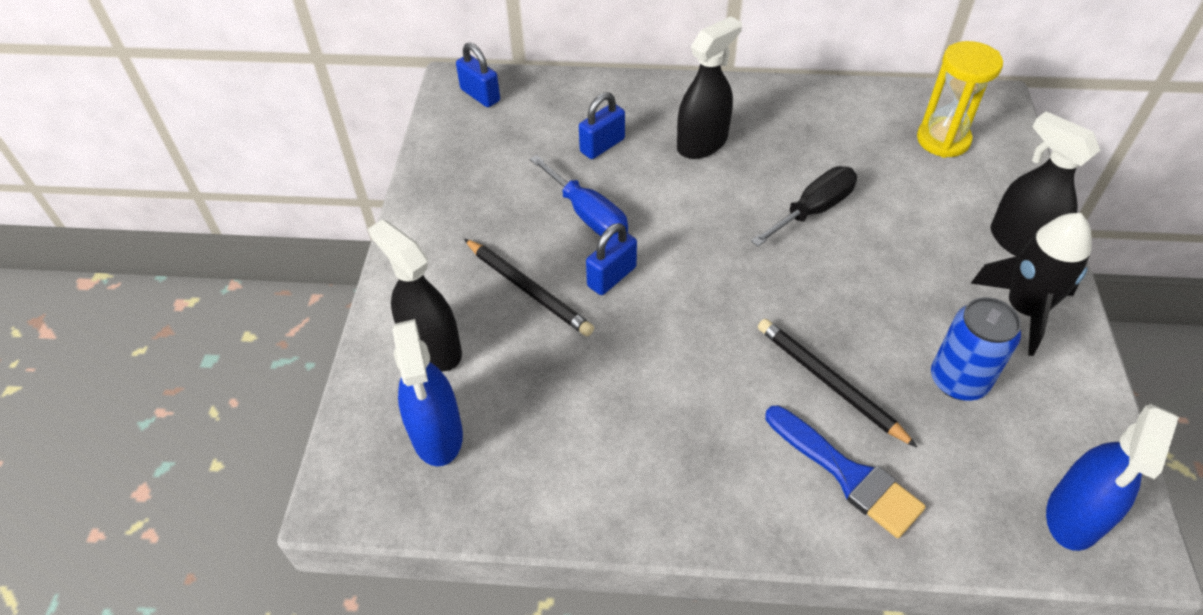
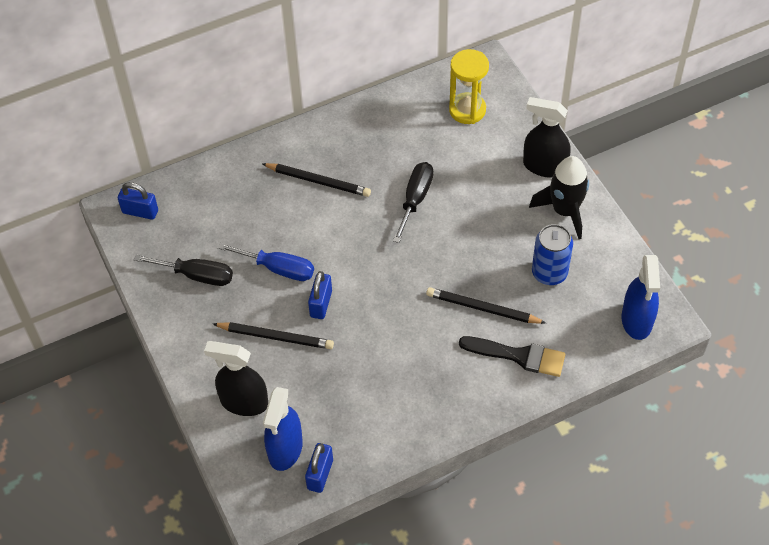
camera: 30 degrees left, 5 degrees up
blue spray bottle [392,319,463,467] -> blue spray bottle turned 60 degrees clockwise [263,387,303,471]
blue padlock [579,92,625,159] -> blue padlock moved to [305,443,333,493]
black spray bottle [677,16,742,159] -> black pencil [262,163,371,197]
blue brush [765,405,926,538] -> black brush [459,336,566,377]
none -> black screwdriver [134,255,233,286]

